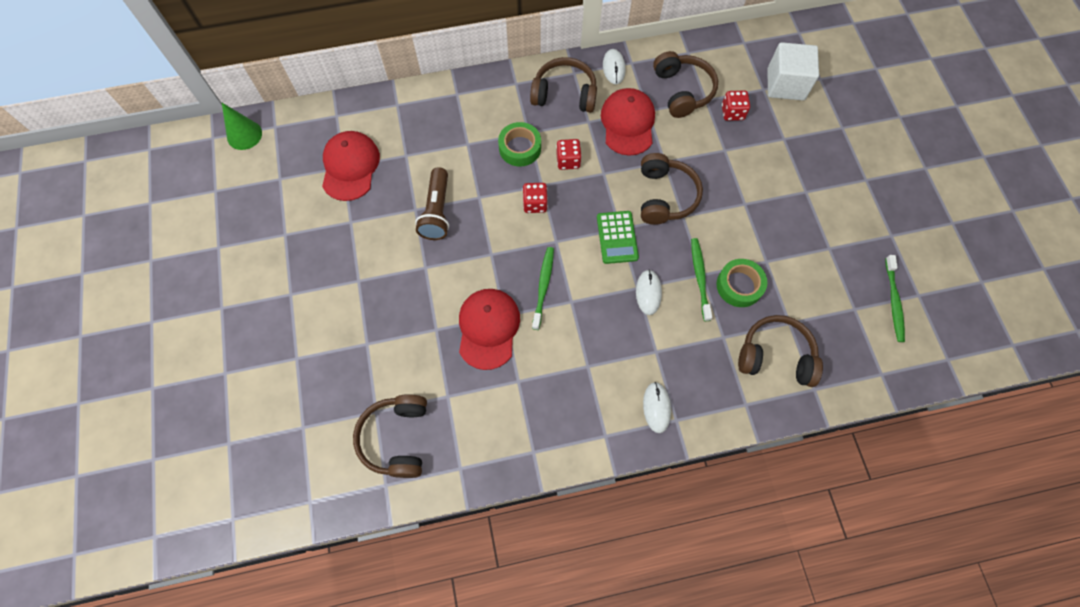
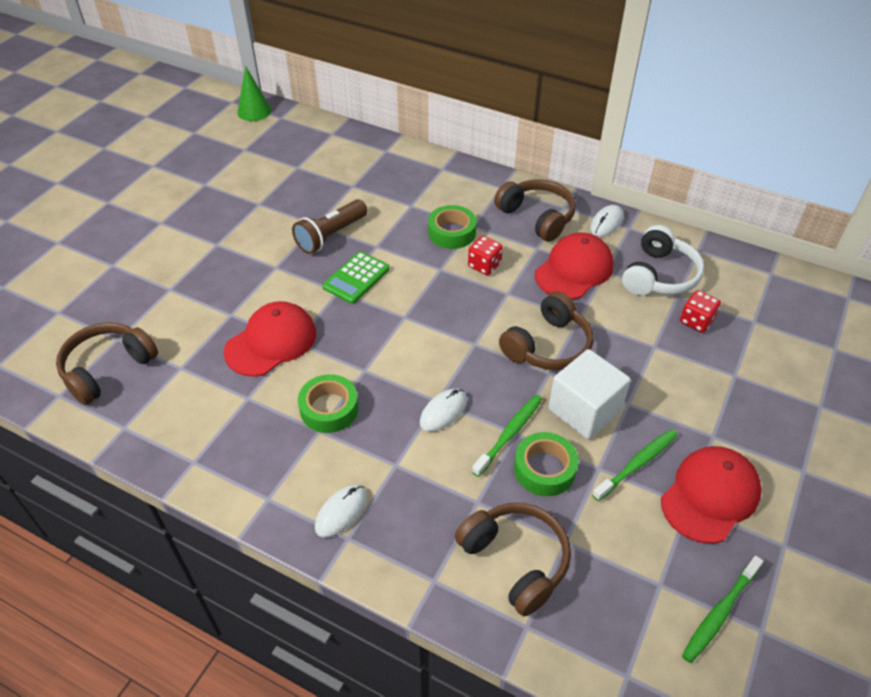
camera: 40 degrees right, 20 degrees down
red cap [322,131,380,201] -> red cap moved to [661,446,762,544]
red dice [523,183,548,213] -> none
green toothbrush [532,247,554,330] -> green toothbrush moved to [592,429,678,501]
green calculator [597,211,639,264] -> green calculator moved to [322,251,390,304]
brown headphones [653,51,718,118] -> white headphones [622,225,704,295]
white cube [767,42,819,100] -> white cube moved to [548,349,631,440]
none -> green tape [298,374,359,433]

